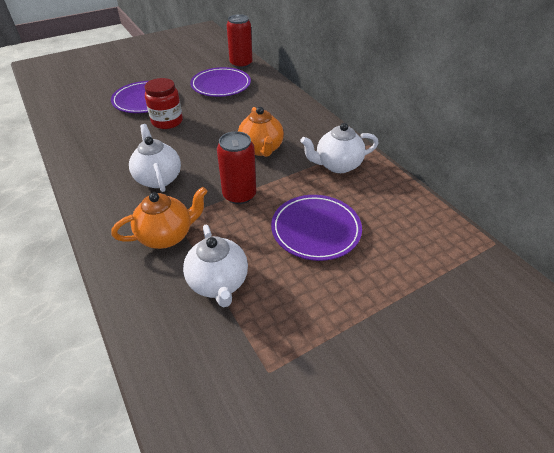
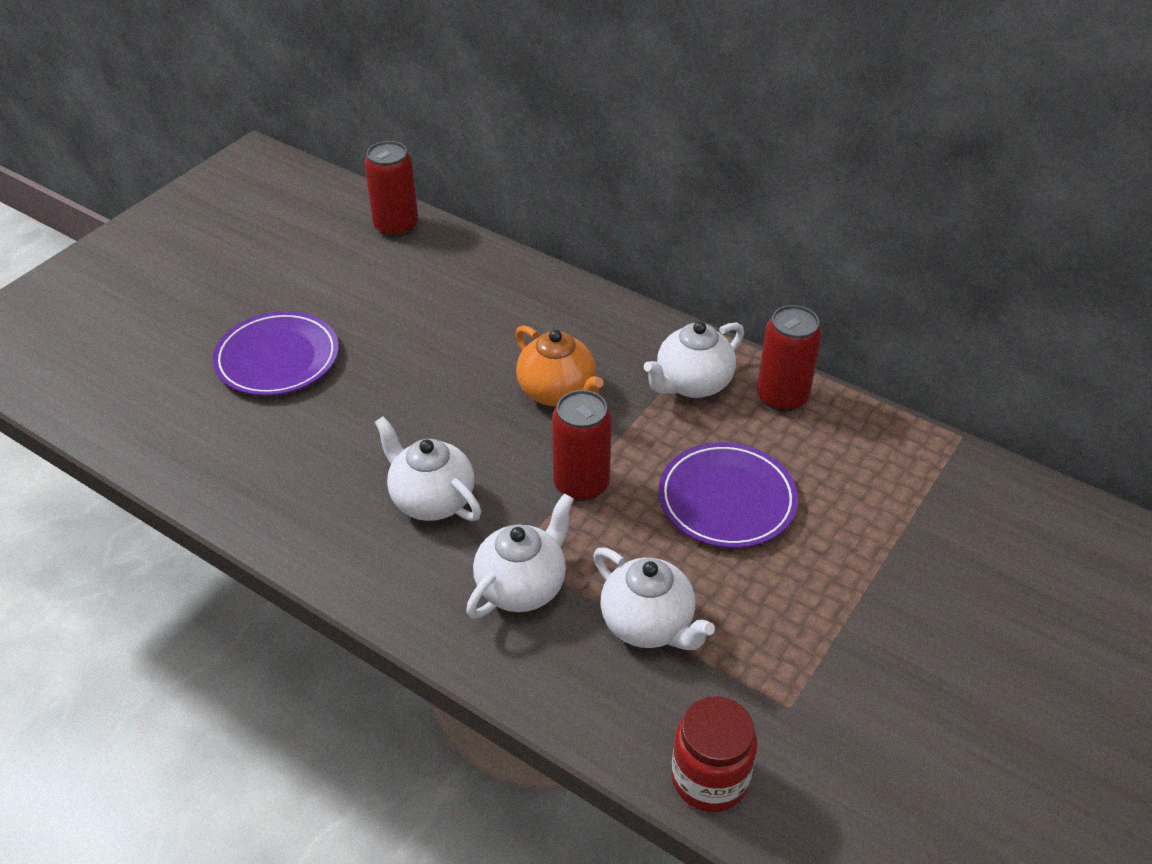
camera: 25 degrees left, 0 degrees up
orange teapot [111,187,208,249] -> white teapot [466,494,574,619]
red jar [145,78,183,129] -> red jar moved to [671,696,757,812]
purple plate [190,67,251,97] -> none
none -> red can [757,305,822,412]

